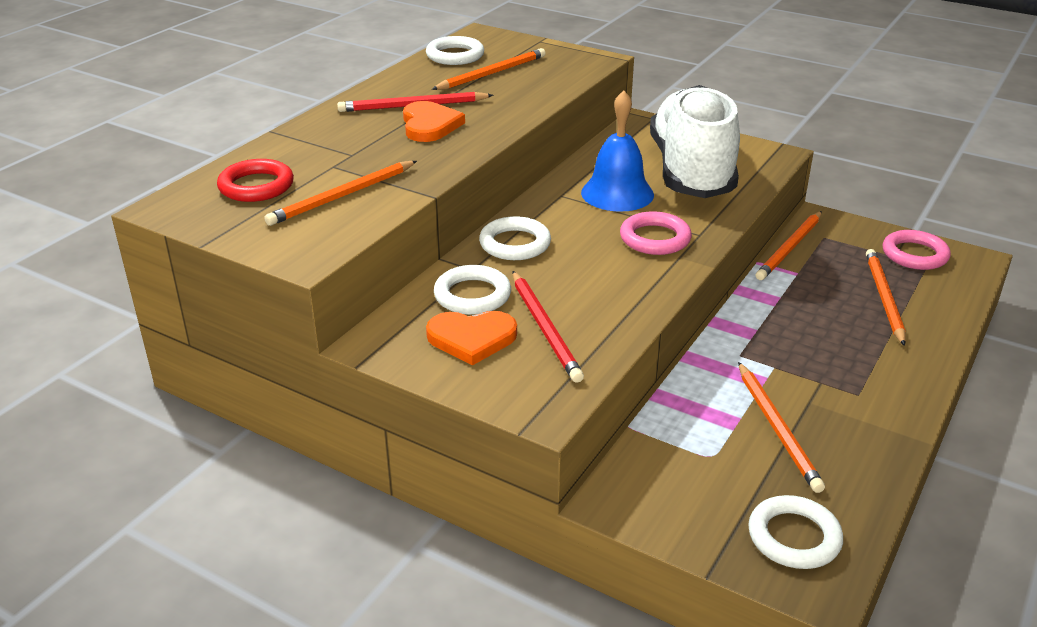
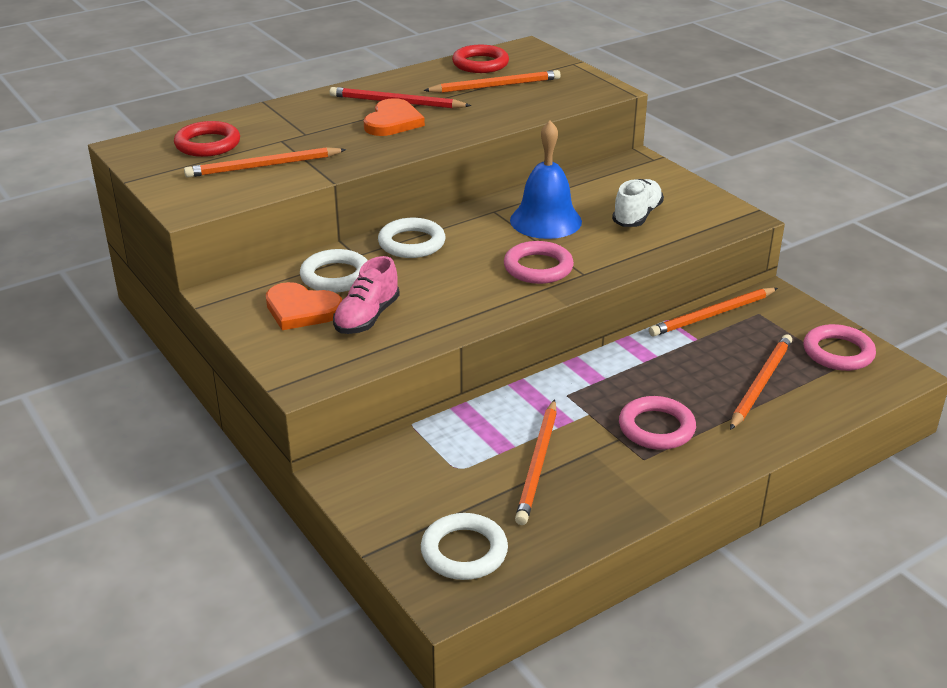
camera: 25 degrees right, 0 degrees up
white ring [426,36,484,65] -> red ring [452,45,509,73]
red pencil [513,271,584,383] -> pink shoe [333,256,400,334]
white shoe [650,85,740,198] -> white shoe [612,179,664,227], size x0.45
none -> pink ring [619,396,696,450]

